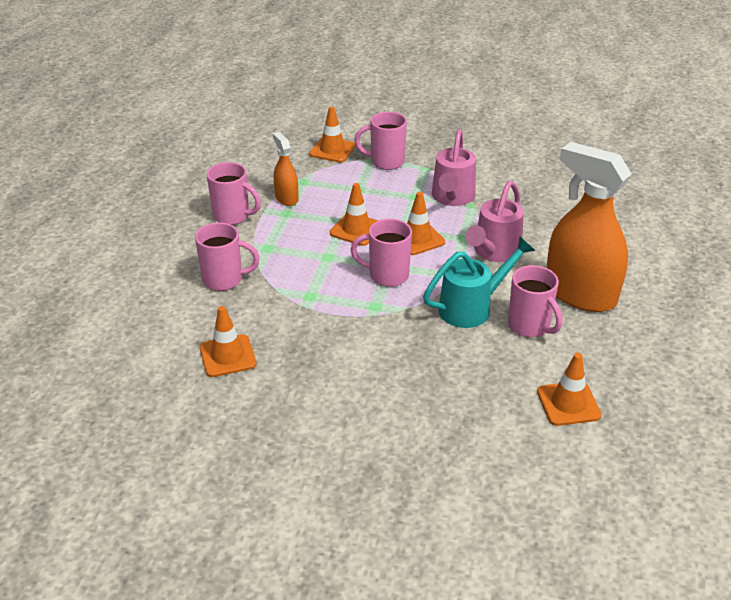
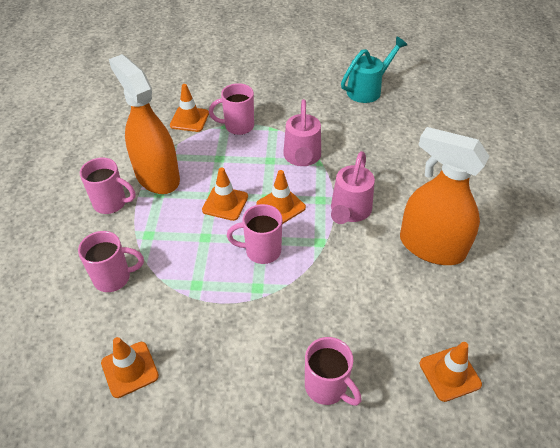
camera: 10 degrees left, 10 degrees up
orange spray bottle [273,132,298,206] -> orange spray bottle [109,54,180,194], size x2.07
turquoise watering can [423,236,535,328] -> turquoise watering can moved to [341,36,407,103]
pink mug [508,265,563,337] -> pink mug moved to [305,337,362,406]

